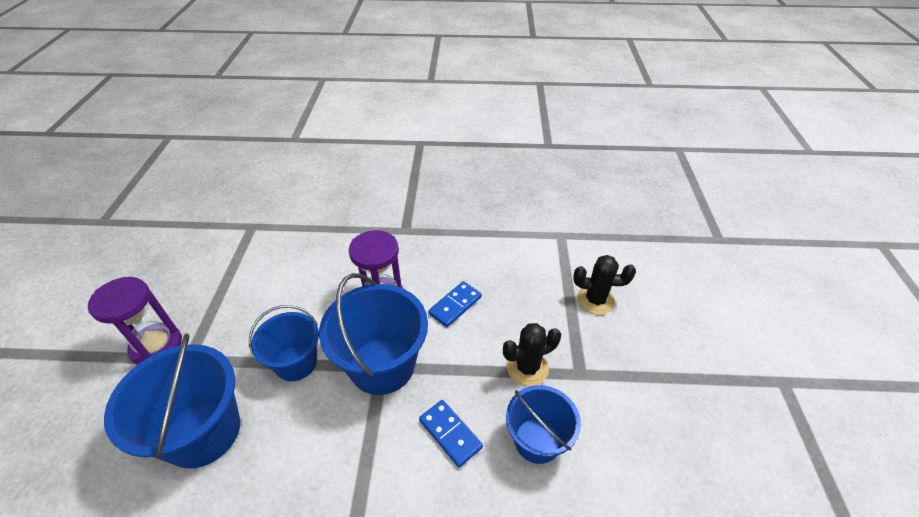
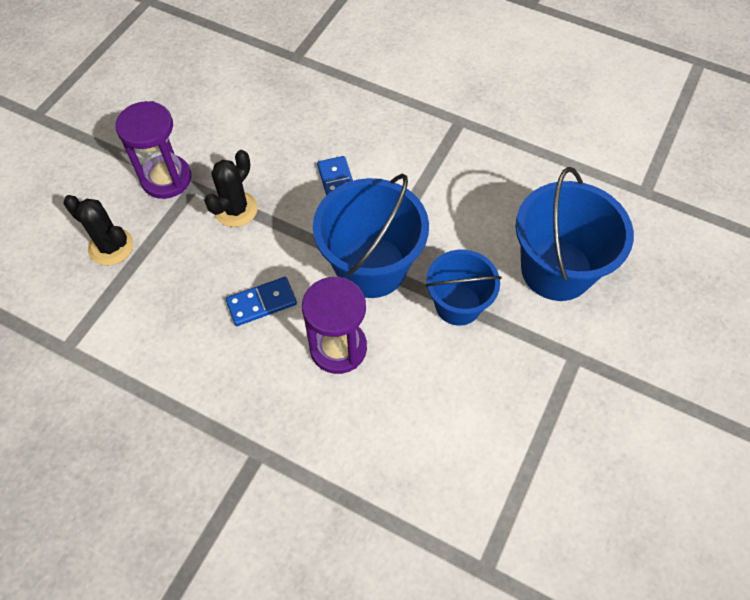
camera: 155 degrees left, 15 degrees up
purple hourglass [88,277,182,365] -> purple hourglass moved to [115,101,191,199]
black cactus [503,323,561,386] -> black cactus turned 60 degrees counterclockwise [204,150,258,227]
blue bucket [506,385,581,464] -> none

